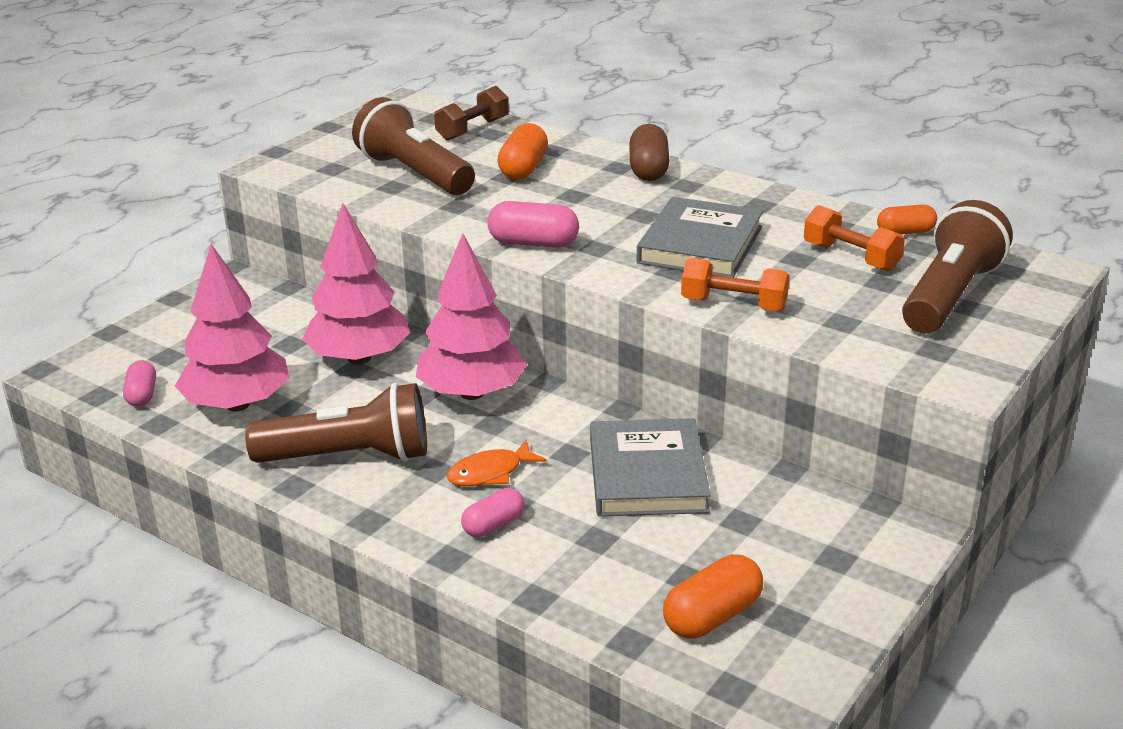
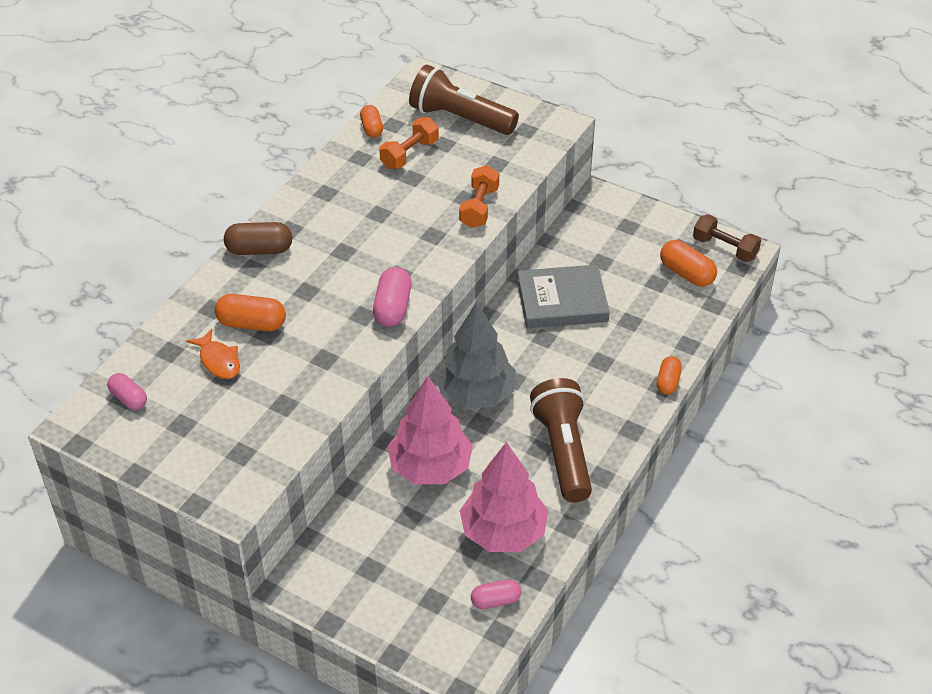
camera: 95 degrees left, 15 degrees up
brown flashlight [352,97,475,195] -> none
pink tree [416,233,527,400] -> grey tree [435,302,516,409]
brown dumbbell [434,86,509,141] -> brown dumbbell moved to [693,214,761,262]
orange fish [447,440,547,486] -> orange fish moved to [186,329,240,379]
pink capsule [461,488,524,537] -> pink capsule moved to [107,373,147,410]
grey book [637,197,763,278] -> none
none -> orange capsule [657,356,682,395]

